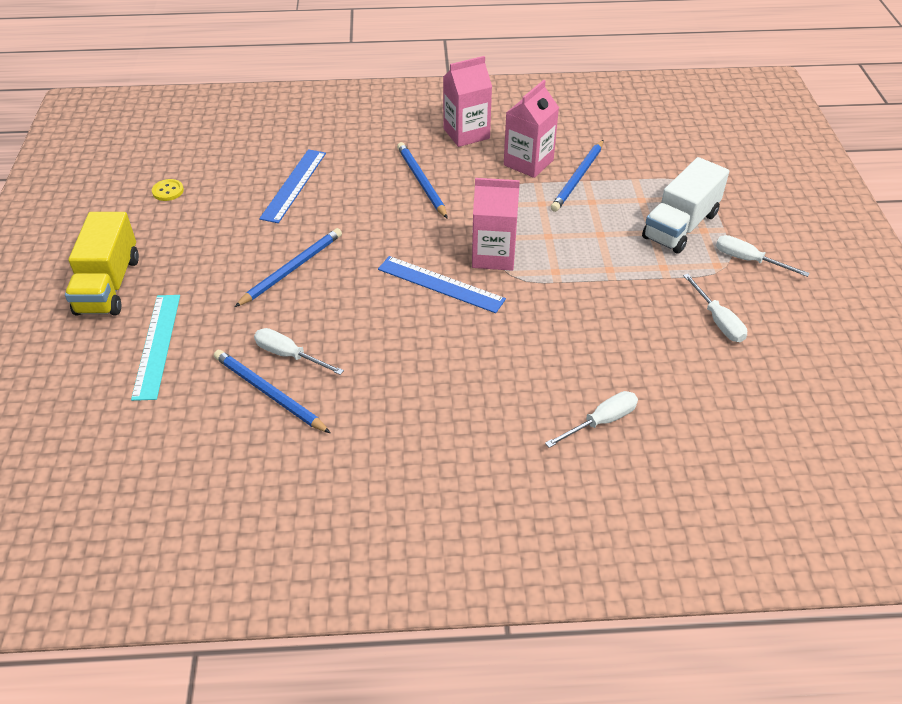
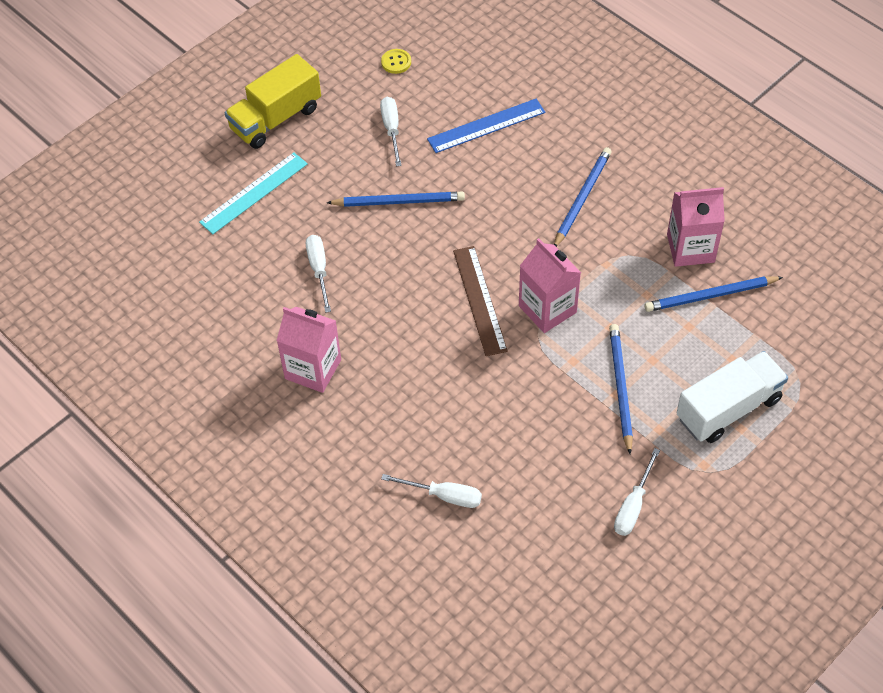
camera: 50 degrees right, 10 degrees up
blue pencil [214,350,330,433] -> blue pencil moved to [609,324,633,454]
blue ruler [378,256,506,313] -> brown ruler [453,246,508,356]
pink carton [443,56,492,147] -> pink carton moved to [277,307,341,393]
white truck [642,157,729,253] -> white truck turned 150 degrees clockwise [677,351,788,443]
white screwdriver [716,235,810,277] -> white screwdriver moved to [380,97,402,166]

